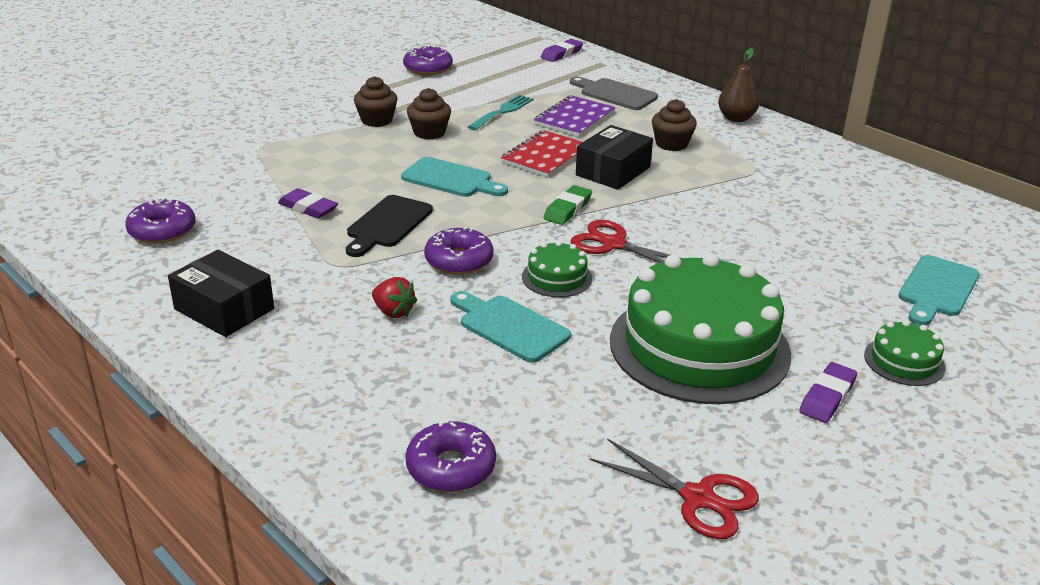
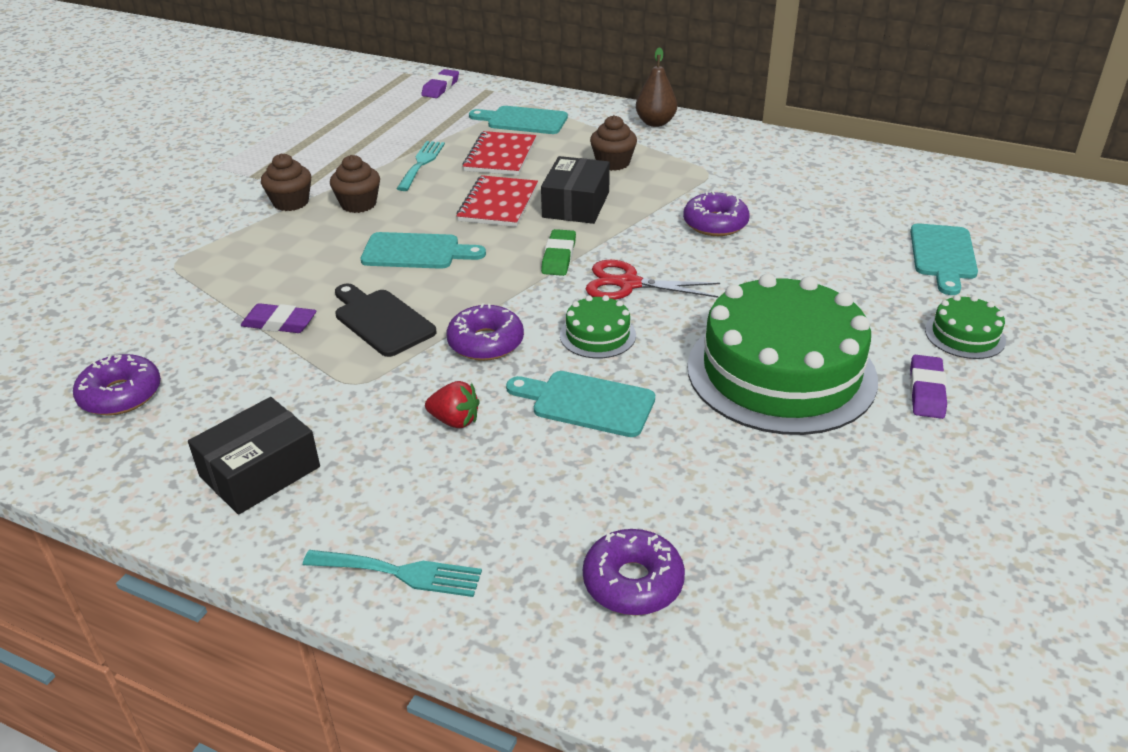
camera: 20 degrees left, 5 degrees up
black box [168,250,274,337] -> black box turned 60 degrees counterclockwise [188,397,320,515]
black cutting board [346,195,433,257] -> black cutting board turned 135 degrees clockwise [335,283,436,357]
purple donut [403,45,453,75] -> purple donut moved to [683,191,750,236]
purple notebook [534,95,616,137] -> red notebook [462,131,536,175]
grey cutting board [570,77,658,110] -> turquoise cutting board [469,106,568,134]
red scissors [590,438,759,539] -> none
none -> turquoise fork [303,550,482,597]

